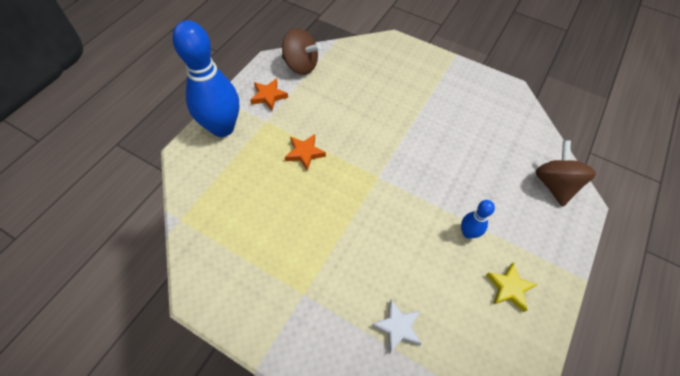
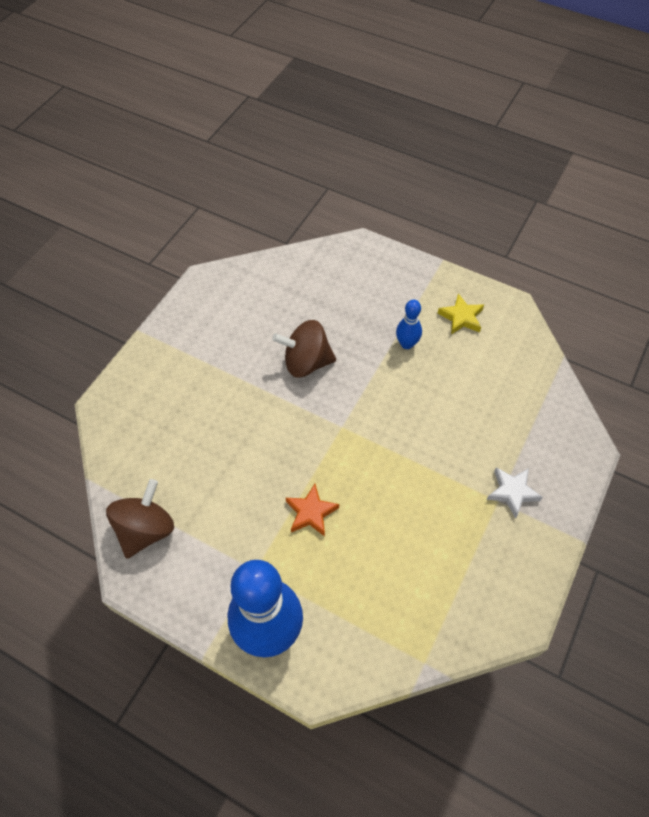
camera: 90 degrees left, 0 degrees up
orange star [250,78,288,111] -> none
white star [371,300,422,353] -> white star moved to [487,467,543,519]
brown spinning top [535,141,596,207] -> brown spinning top moved to [272,320,336,377]

